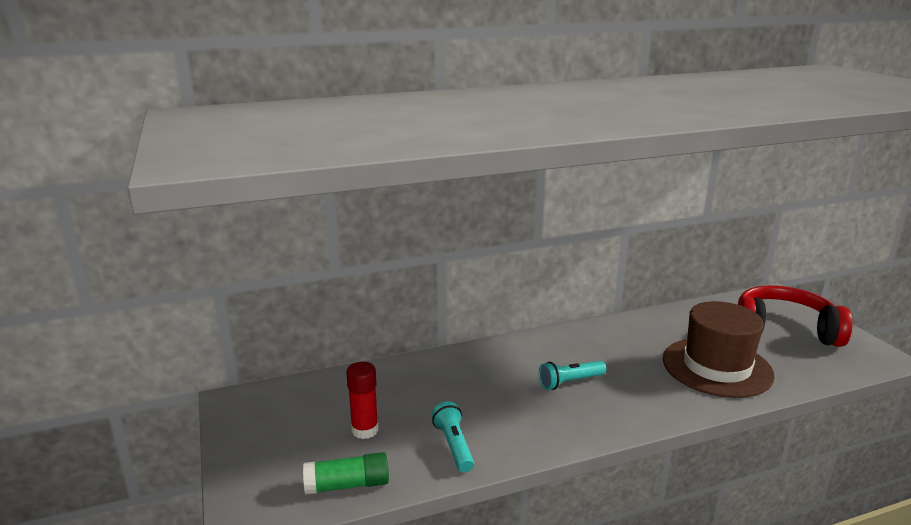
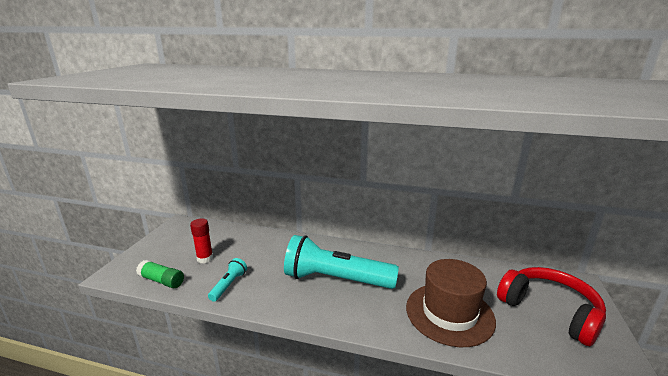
camera: 35 degrees right, 0 degrees up
turquoise flashlight [538,361,606,390] -> turquoise flashlight [284,235,399,289], size x2.27

